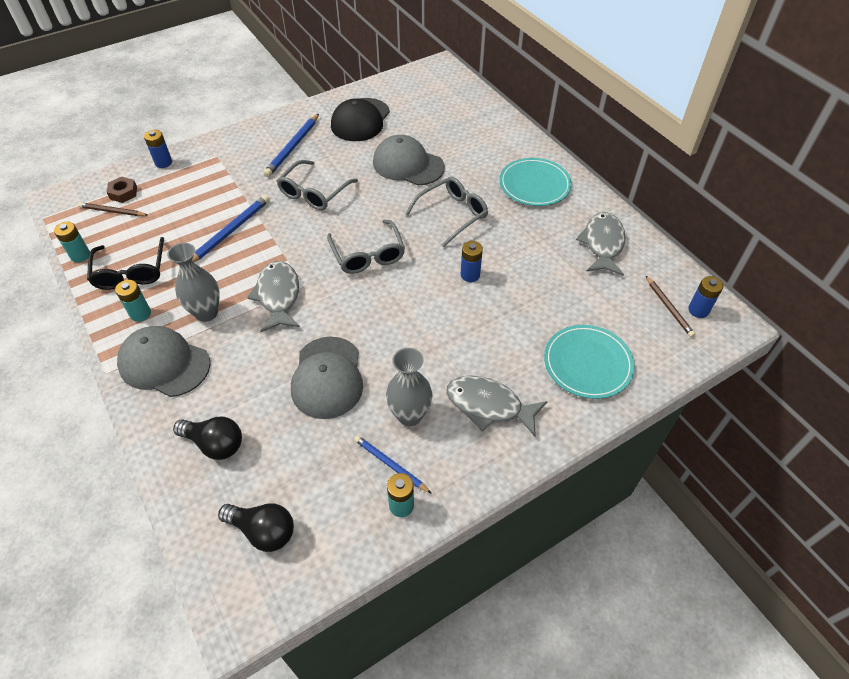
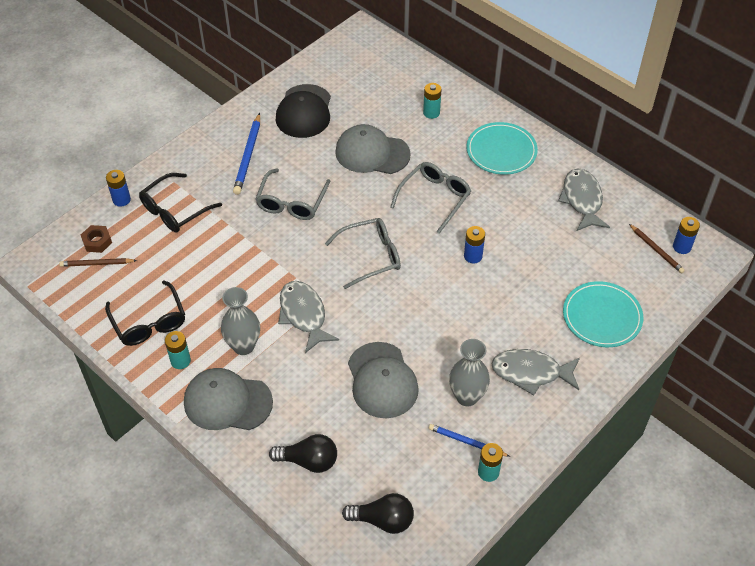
camera: 15 degrees left, 0 degrees up
turquoise battery [54,222,90,263] -> turquoise battery moved to [423,83,442,119]
blue pencil [192,195,270,262] -> none
grey glasses [327,220,405,274] -> grey glasses turned 75 degrees counterclockwise [325,218,401,289]
none -> black glasses [139,173,222,232]

